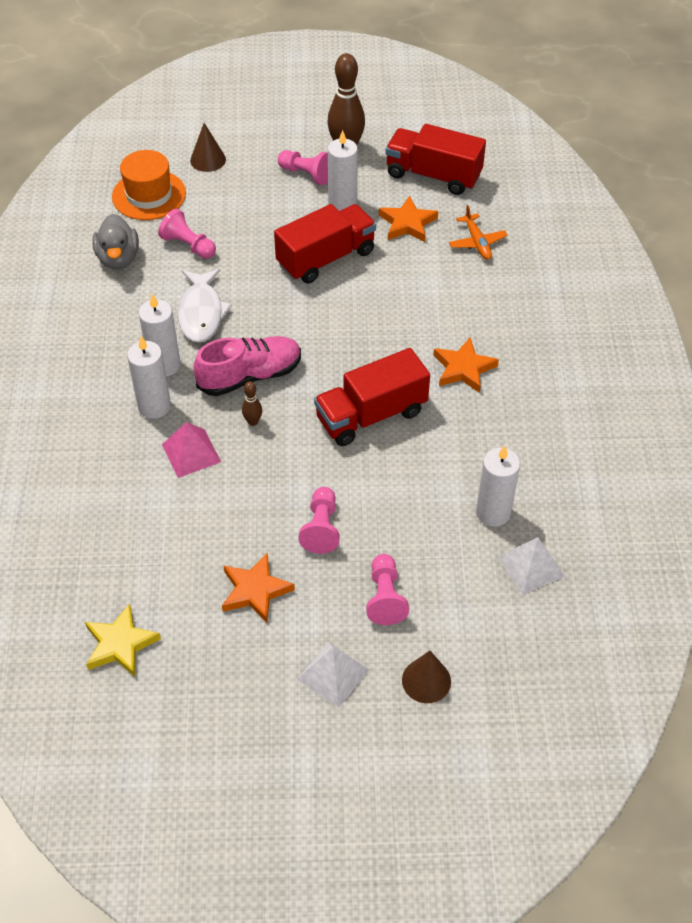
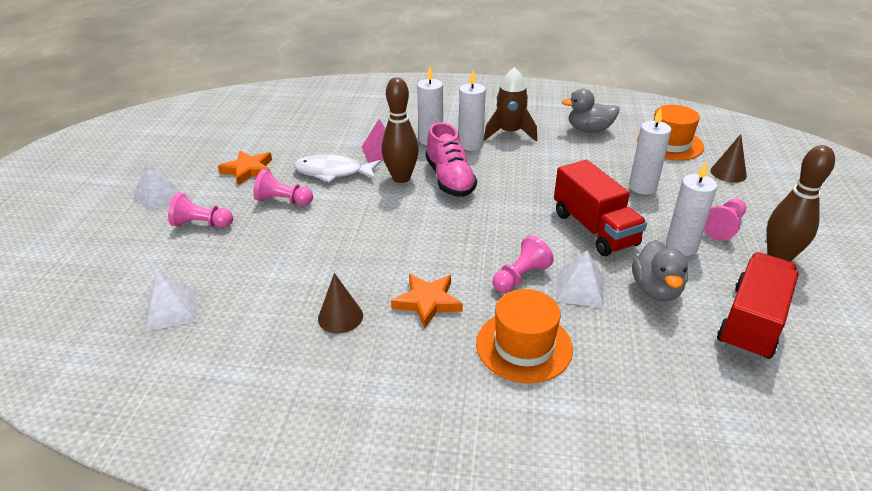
camera: 100 degrees right, 15 degrees down
yellow star [85,604,161,677] -> none
pink pawn [158,209,216,259] -> pink pawn moved to [493,235,554,293]
white fish [178,269,232,343] -> white fish moved to [294,154,381,183]
brown bowling pin [242,381,262,426] -> brown bowling pin [382,77,419,183], size x2.19
red truck [314,348,430,446] -> none
orange star [379,196,438,242] -> grey duck [632,240,688,302]
brown cone [402,651,451,703] -> brown cone moved to [318,273,363,334]
orange plane [449,205,508,260] -> none
white candle [476,445,520,527] -> white candle moved to [629,108,671,195]
none -> orange hat [476,289,573,383]
none -> brown rocket [484,67,537,141]
none -> white pyramid [556,251,604,308]

